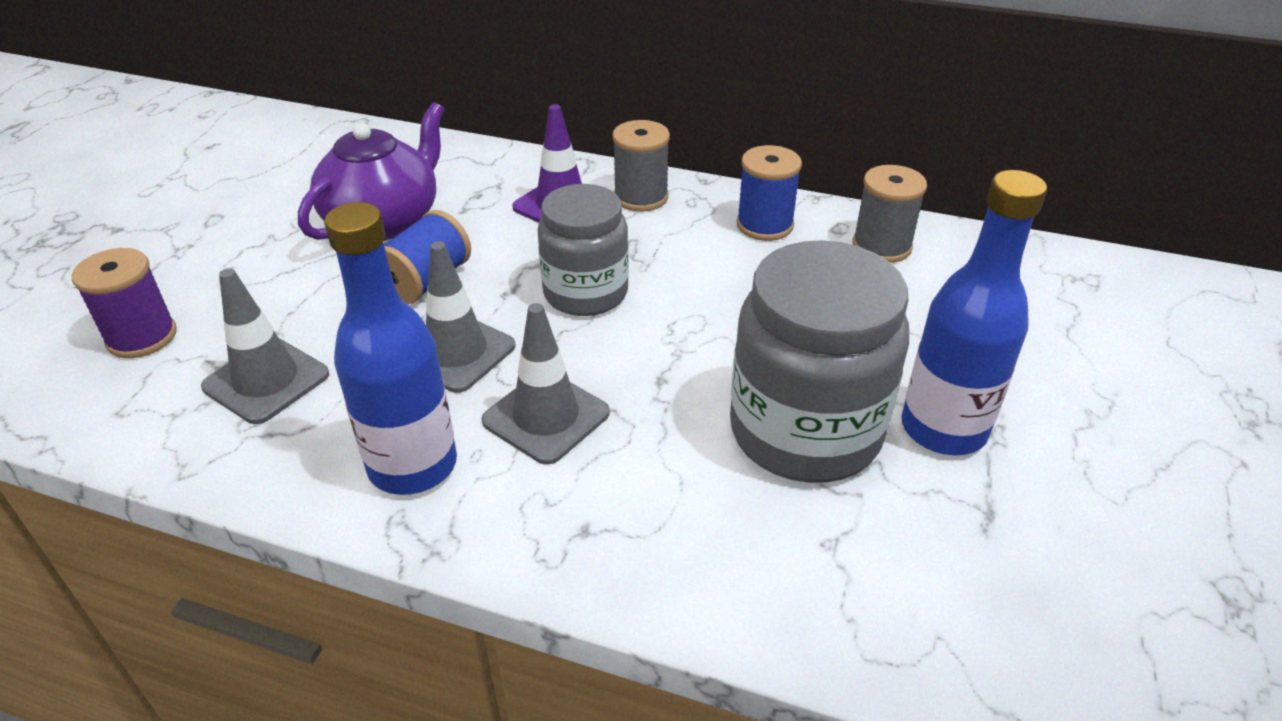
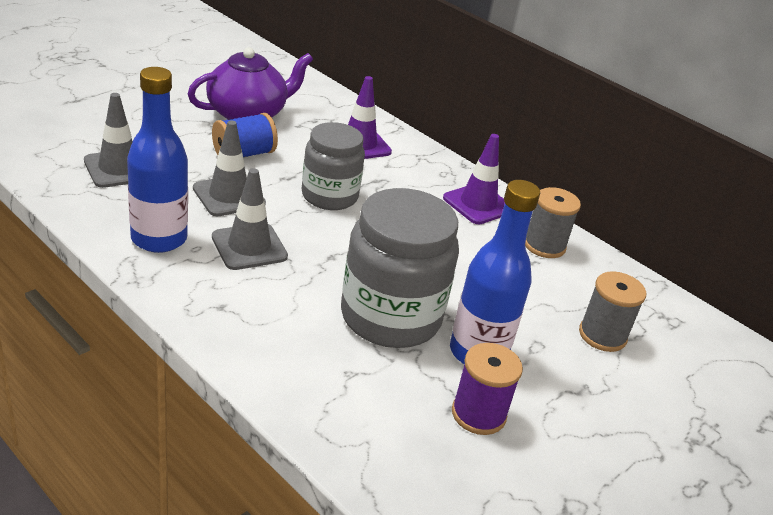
camera: 20 degrees right, 5 degrees down
purple spool [72,248,177,358] -> purple spool moved to [452,343,523,435]
grey spool [612,120,670,212] -> grey spool moved to [579,271,646,352]
blue spool [737,145,802,241] -> purple traffic cone [443,134,505,224]

